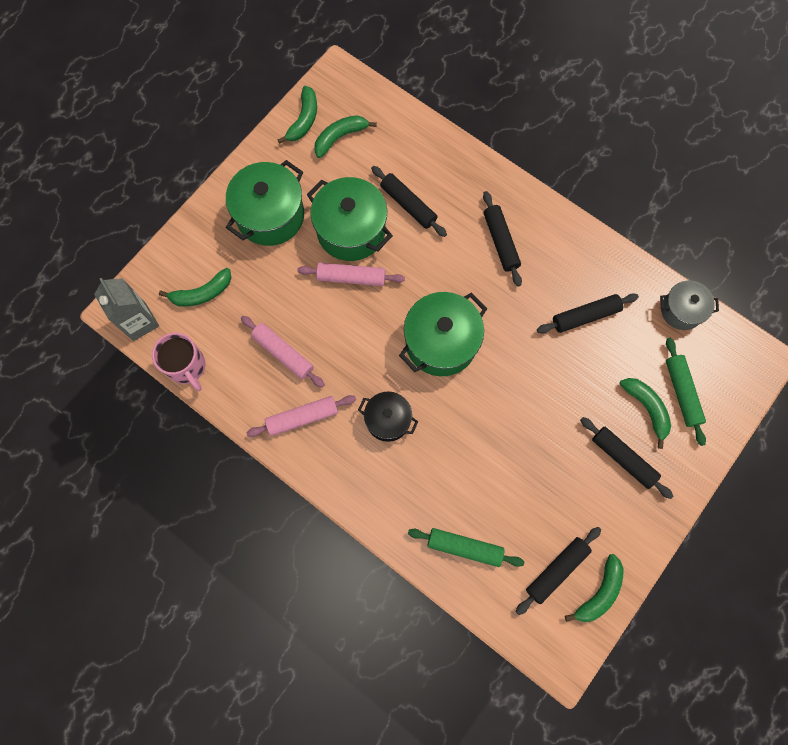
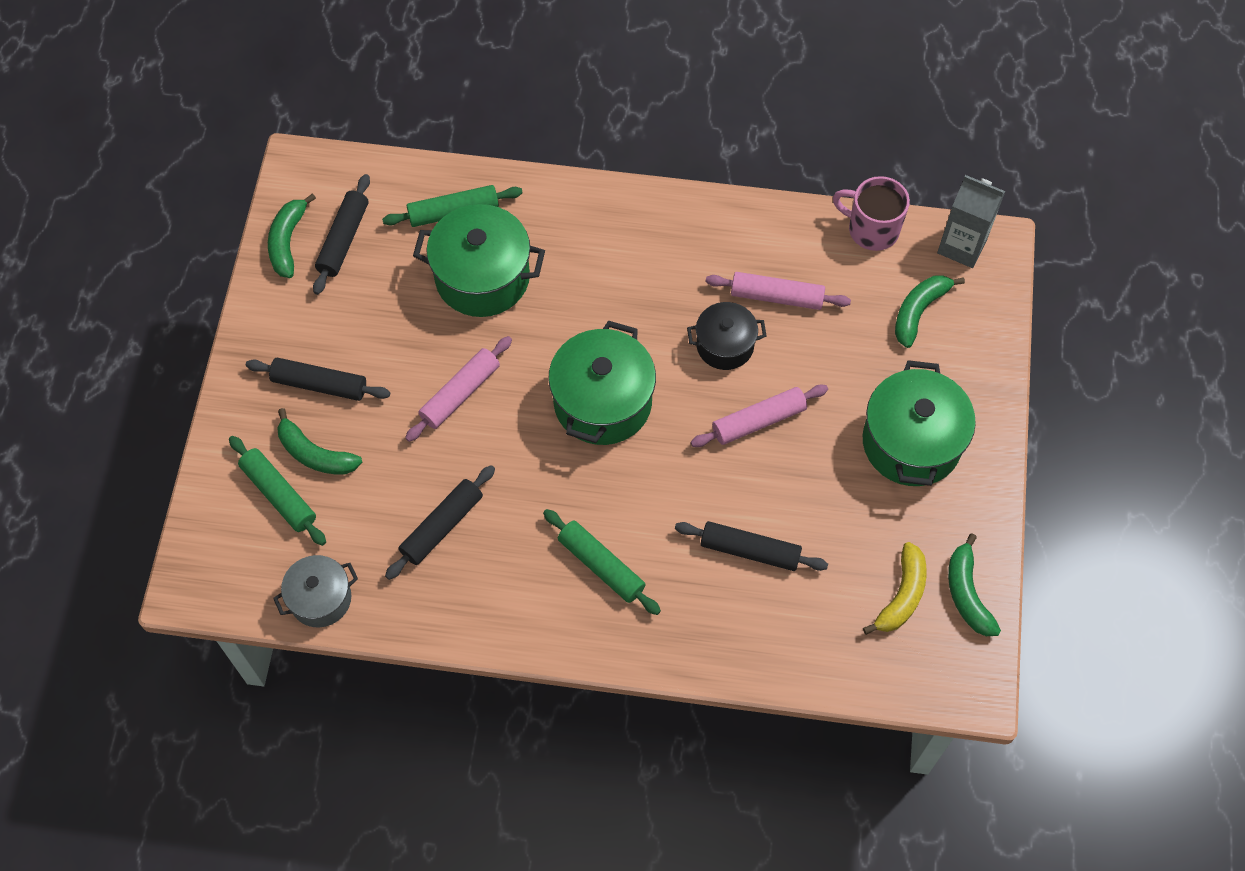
camera: 150 degrees right, 10 degrees down
pink rolling pin [246,395,356,437] -> pink rolling pin moved to [405,336,512,442]
green pot [307,177,393,261] -> green pot moved to [413,204,545,317]
green banana [314,115,377,158] -> yellow banana [863,542,927,635]
black pot [358,391,418,442] -> black pot moved to [687,302,766,370]
black rolling pin [483,191,522,287] -> green rolling pin [543,509,661,615]

